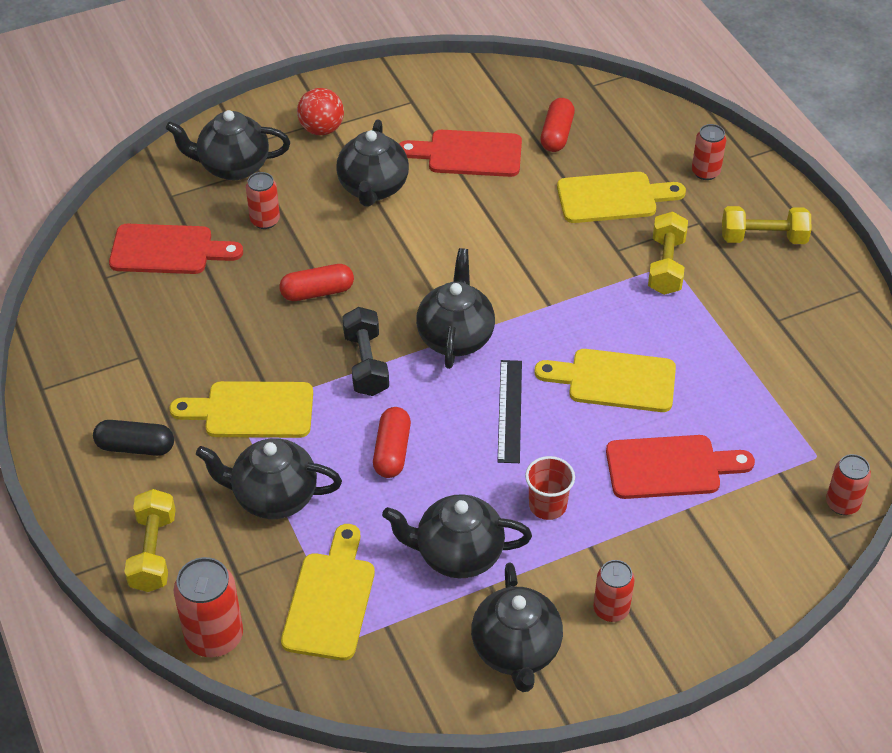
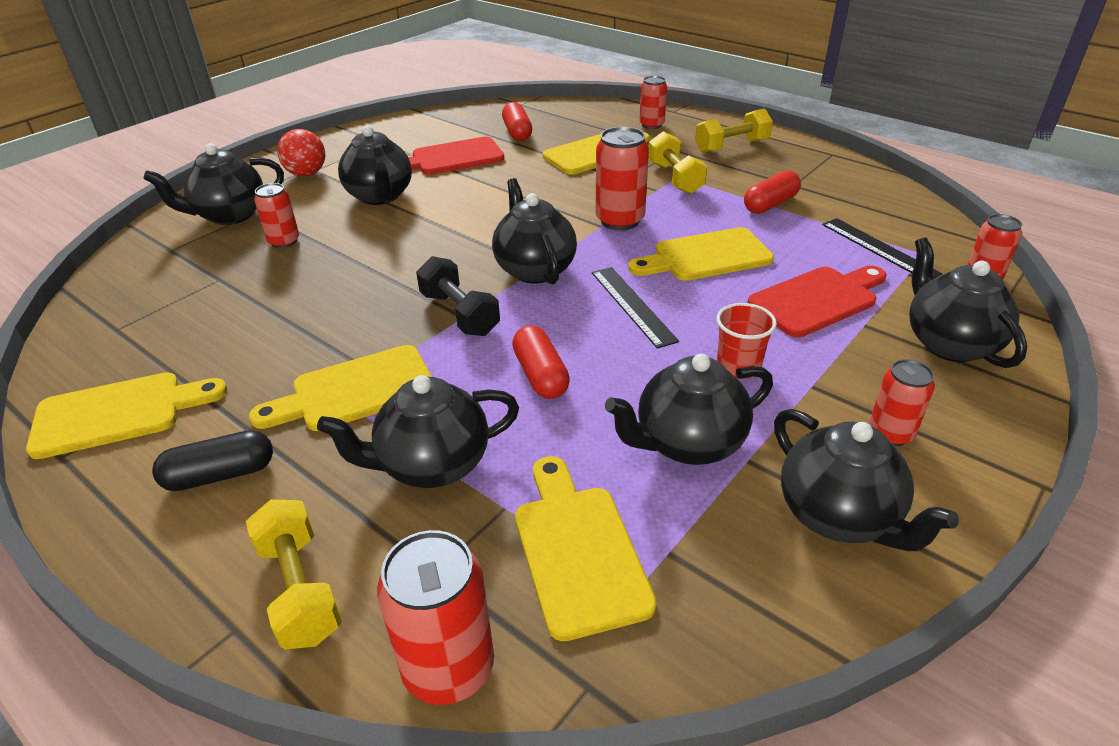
camera: 25 degrees left, 10 degrees down
red cutting board [109,224,243,274] -> none
red capsule [279,264,354,301] -> red capsule moved to [744,170,801,214]
none -> yellow cutting board [26,372,227,459]
none -> red can [596,127,649,231]
none -> black ruler [822,218,942,279]
none -> black teapot [909,237,1027,368]

